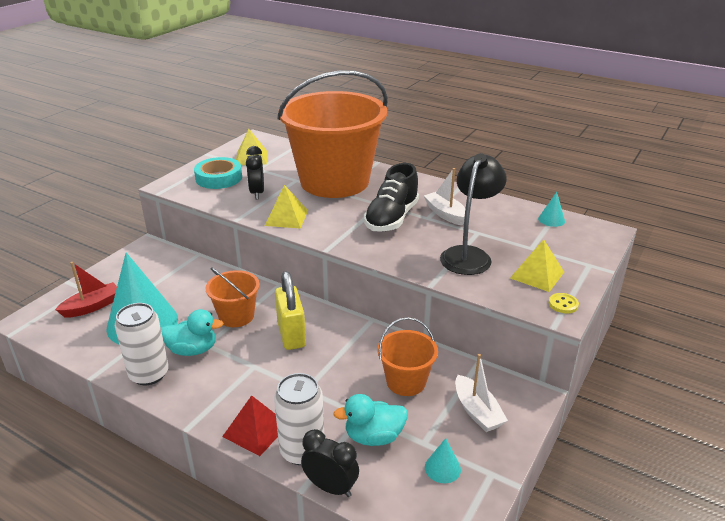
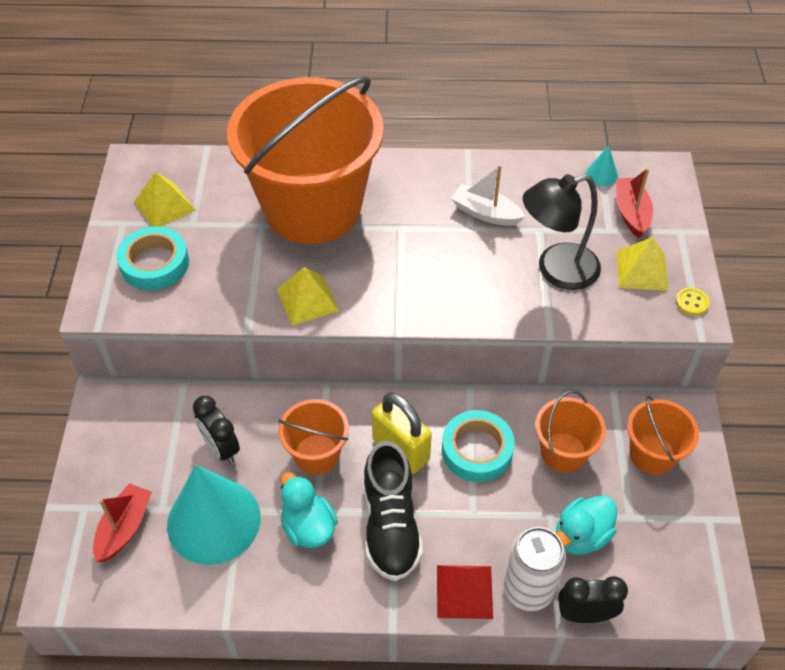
camera: 30 degrees left, 20 degrees up
white can [115,303,169,385] -> none
turquoise duck [161,309,224,356] -> turquoise duck turned 90 degrees counterclockwise [281,472,338,548]
black clock [246,146,264,199] -> black clock moved to [193,396,240,464]
black shoe [364,163,419,232] -> black shoe moved to [363,441,423,581]
turquoise cone [425,438,461,483] -> none
black lamp [440,153,507,275] -> black lamp turned 105 degrees counterclockwise [523,174,601,290]
white boat [455,354,508,432] -> orange bucket [627,396,699,475]
none -> turquoise tape [442,410,515,482]
none -> red boat [616,168,653,238]

